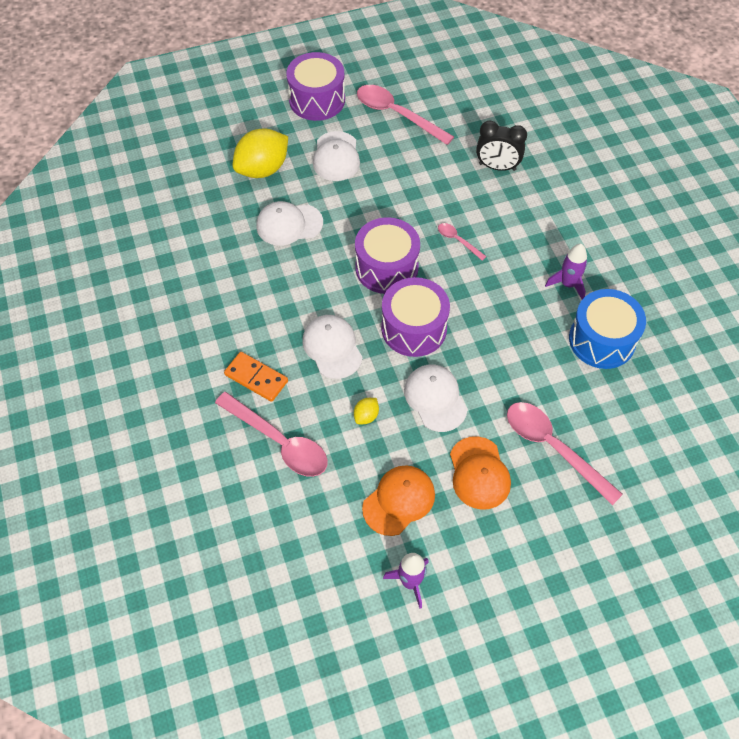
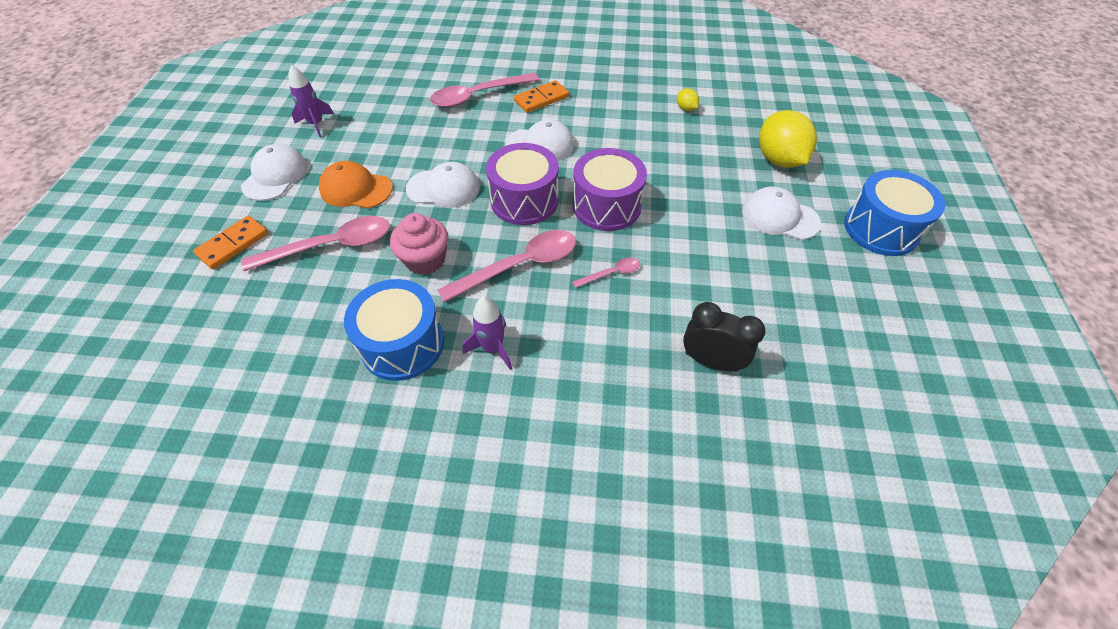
camera: 115 degrees right, 5 degrees down
white cap [256,201,323,246] -> white cap moved to [241,144,307,201]
purple drum [286,52,345,121] -> blue drum [844,170,945,256]
yellow lemon [354,398,379,424] -> yellow lemon moved to [677,88,699,111]
pink spoon [357,85,454,145] -> pink spoon moved to [437,230,576,302]
orange cap [362,465,435,536] -> none
black clock [476,120,527,171] -> black clock turned 75 degrees clockwise [683,302,766,372]
none -> orange domino [193,216,268,270]
none -> pink cupcake [390,213,448,275]

